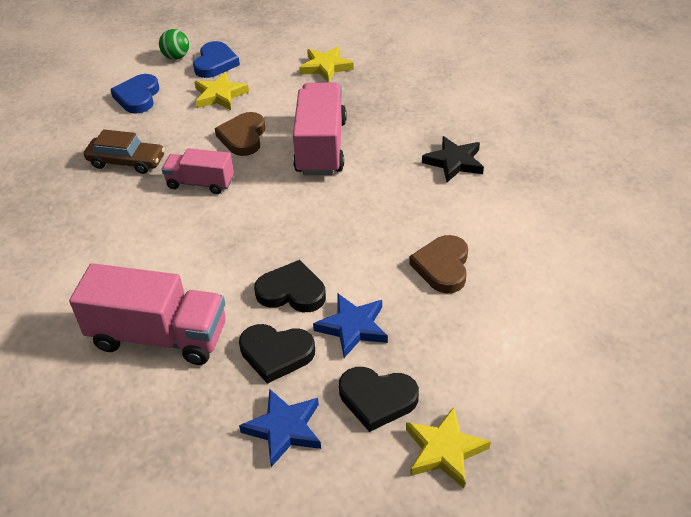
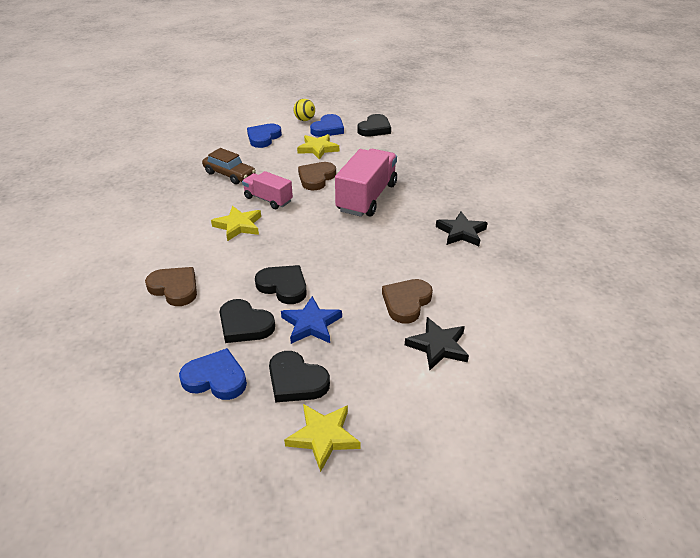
camera: 20 degrees right, 5 degrees down
pink truck [69,263,226,365] -> brown heart [145,267,197,306]
green ball [159,29,189,60] -> yellow ball [294,99,315,121]
blue star [239,389,321,467] -> blue heart [179,348,247,400]
yellow star [299,46,354,83] -> yellow star moved to [211,206,261,241]
none -> black heart [357,114,391,137]
none -> black star [405,317,469,370]

